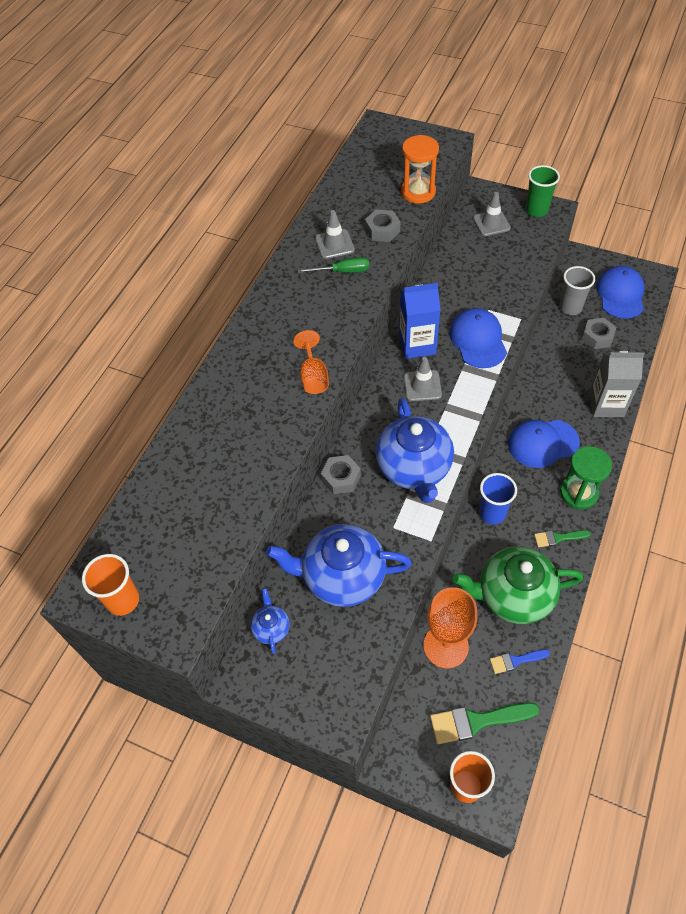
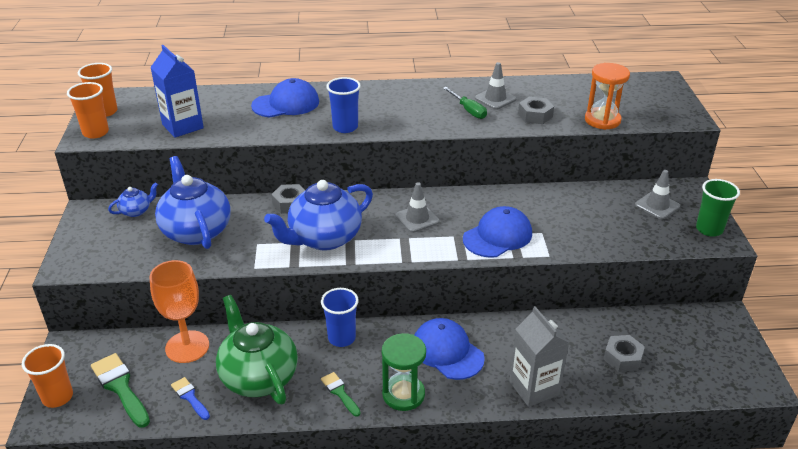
camera: 60 degrees right, 20 degrees down
orange goblet [293,330,329,394] -> blue cup [326,77,361,133]
blue carton [399,283,441,359] -> blue carton moved to [150,45,204,138]
grey cup [559,266,595,315] -> none
blue cap [596,266,644,319] -> blue cap moved to [251,78,319,117]
none -> orange cup [67,82,109,139]

